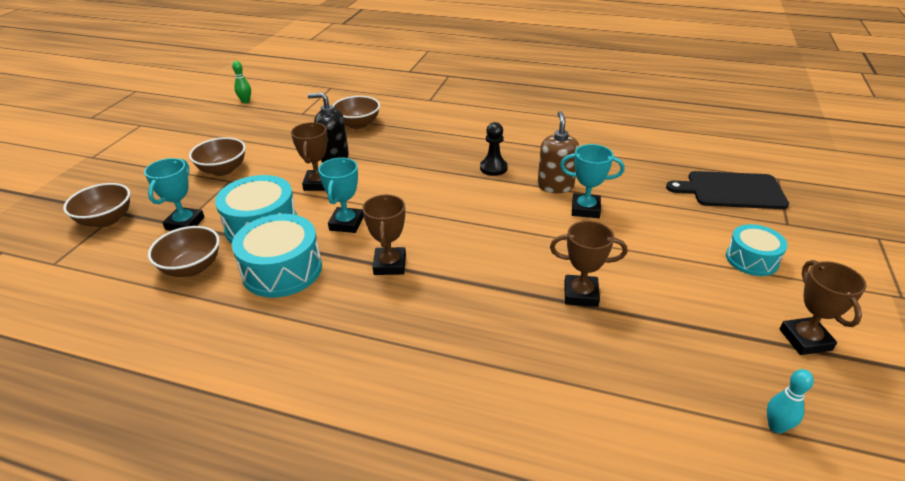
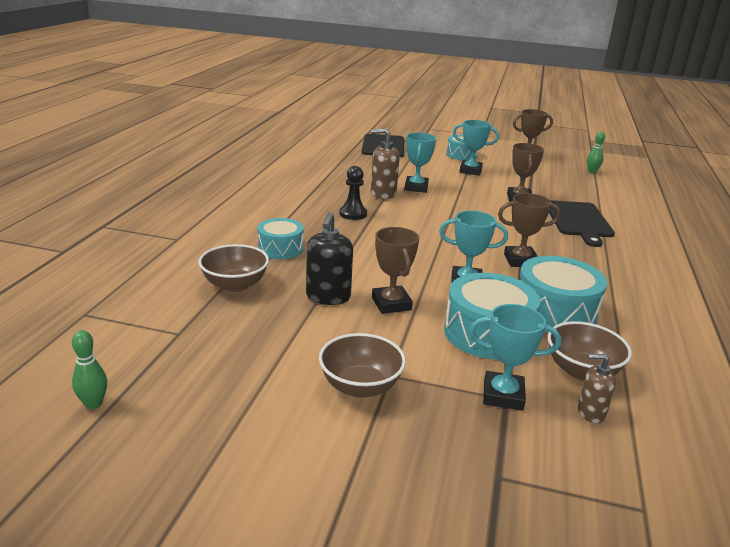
camera: 95 degrees left, 10 degrees down
brown bowl [63,183,130,227] -> none
brown trophy [291,122,327,191] -> brown trophy turned 75 degrees clockwise [372,227,419,314]
turquoise bowling pin [767,369,814,434] -> green bowling pin [587,132,605,173]
none -> turquoise drum [257,218,303,259]
none -> turquoise trophy [453,120,499,176]
none -> black cutting board [549,200,615,247]
none -> brown soap dispenser [578,354,616,423]

